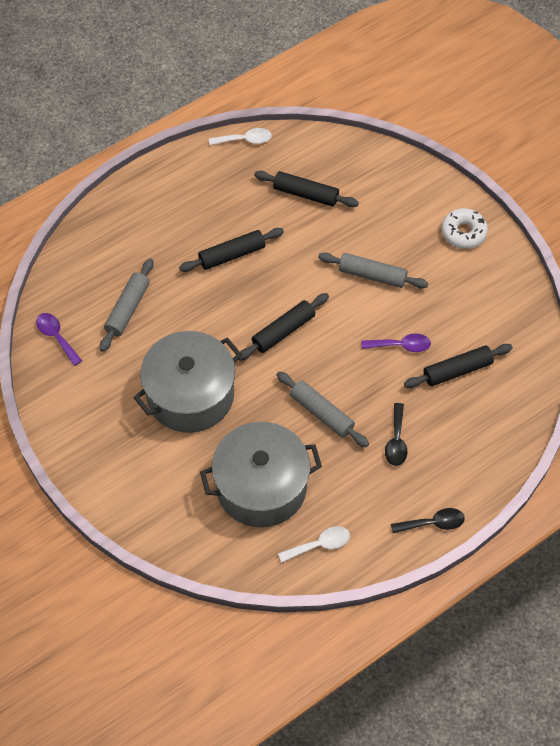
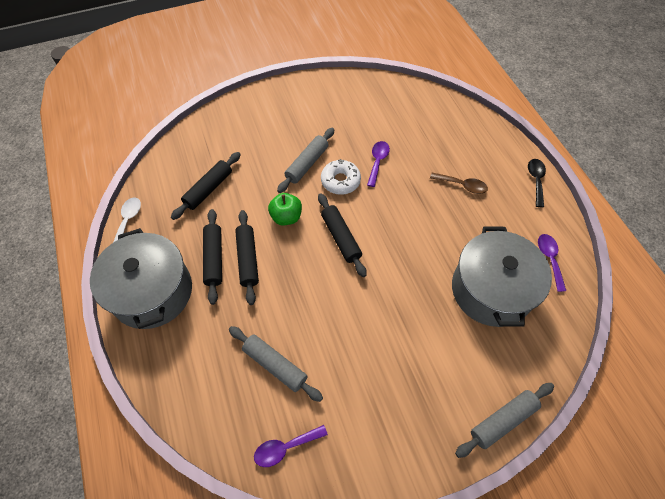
camera: 75 degrees left, 0 degrees up
grey pot [134,331,242,433] -> grey pot moved to [90,228,192,329]
grey rolling pin [276,371,369,447] -> grey rolling pin moved to [455,383,554,458]
white spoon [278,526,350,563] -> purple spoon [538,234,566,292]
black spoon [385,403,408,466] -> brown spoon [430,173,488,194]
black rolling pin [404,344,513,388] -> black rolling pin moved to [203,209,222,305]
white donut [441,208,488,249] -> white donut moved to [321,159,361,195]
none -> green apple [268,193,302,225]

